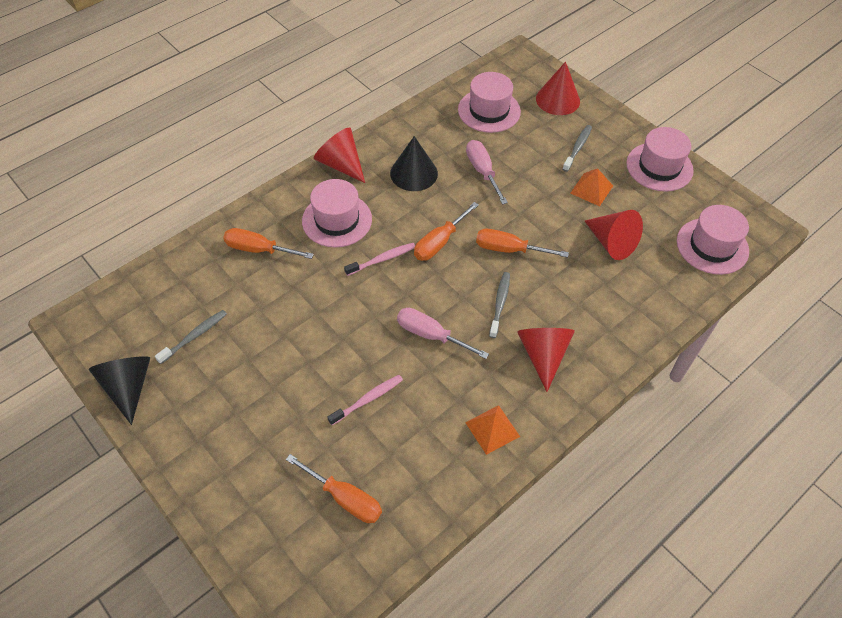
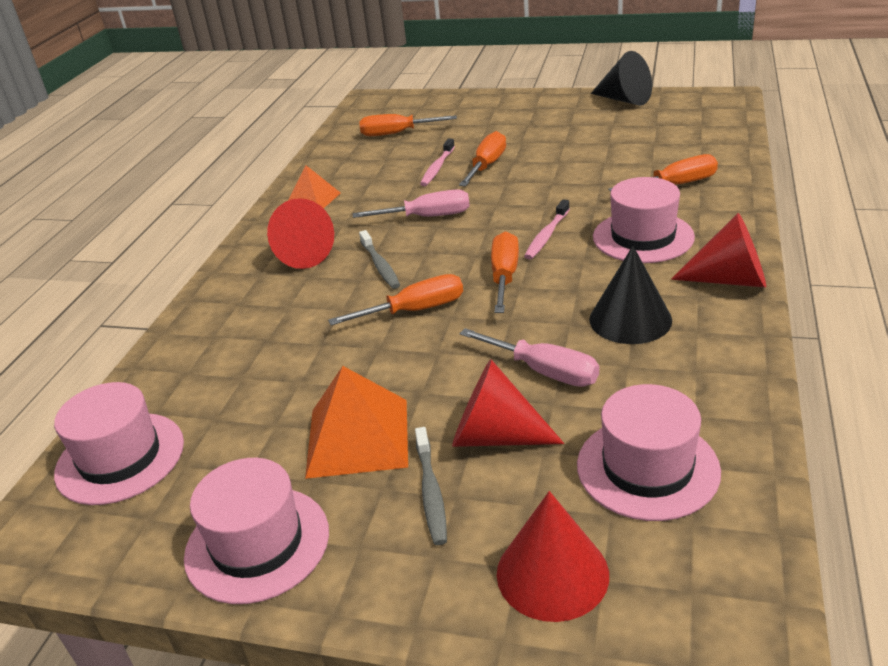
camera: 150 degrees right, 20 degrees down
grey toothbrush [155,310,227,364] -> none
orange pyramid [570,168,613,206] -> orange pyramid [305,366,408,479], size x1.61
red cone [585,210,643,260] -> red cone moved to [452,359,564,447]
none -> orange screwdriver [459,131,506,186]

